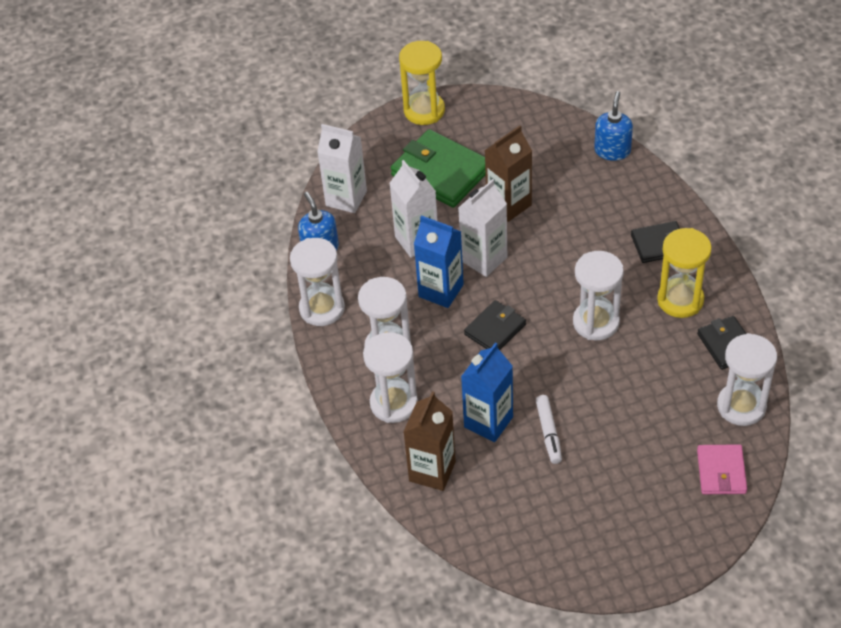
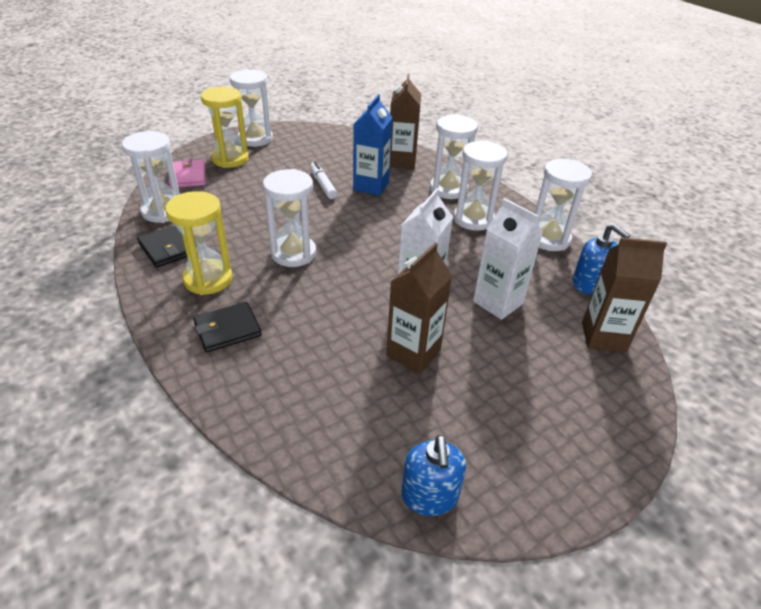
camera: 160 degrees right, 10 degrees down
white carton [317,124,367,213] -> brown carton [582,237,667,352]
green wallet [391,129,486,208] -> none
yellow hourglass [399,41,445,125] -> yellow hourglass moved to [201,87,249,168]
blue carton [414,215,464,308] -> none
black wallet [464,300,526,350] -> none
blue soap dispenser [594,91,633,161] -> blue soap dispenser moved to [401,435,466,516]
none -> white hourglass [230,69,273,147]

